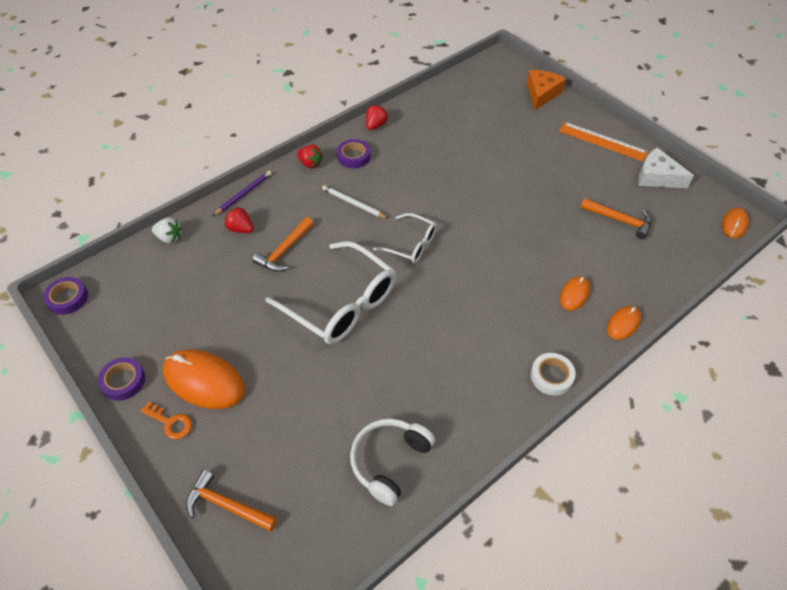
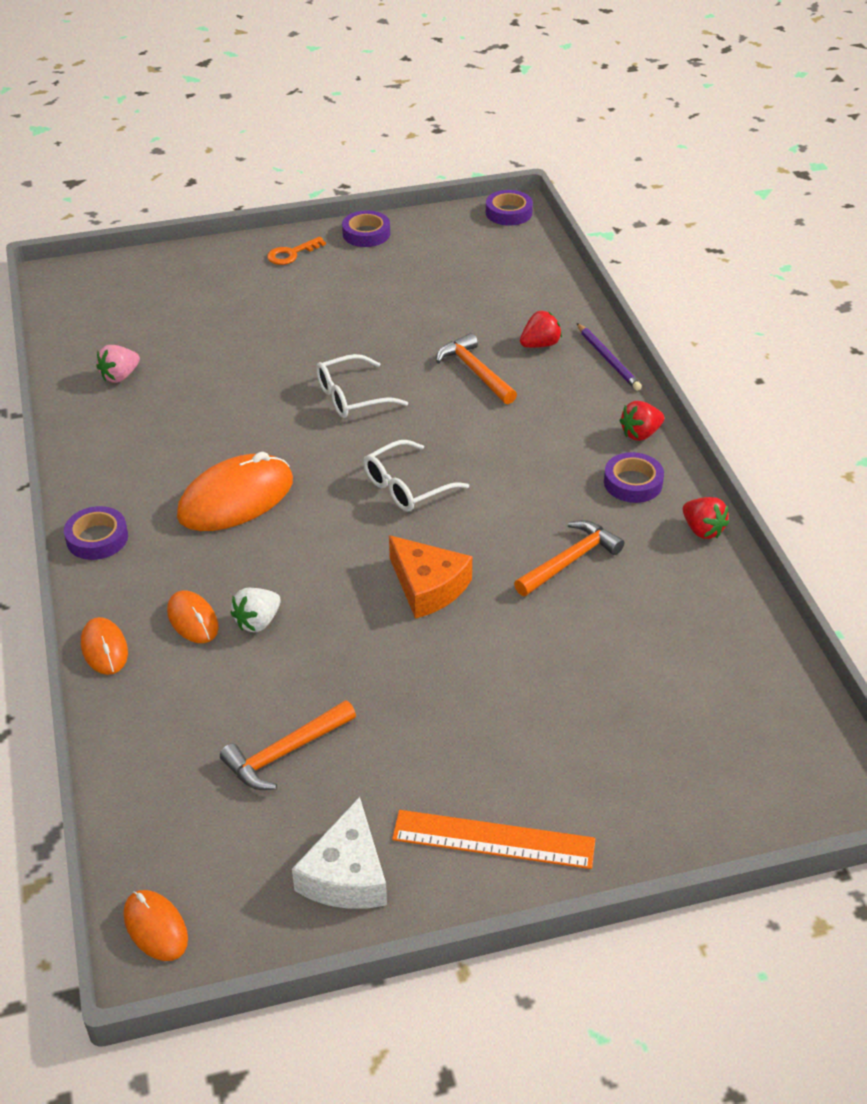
camera: 115 degrees right, 10 degrees down
white strawberry [152,218,182,243] -> white strawberry moved to [231,588,281,632]
orange mouse [163,349,245,409] -> orange mouse moved to [177,452,293,531]
orange hammer [186,470,277,531] -> orange hammer moved to [514,520,624,596]
white glasses [265,241,396,345] -> white glasses [316,354,408,418], size x0.55
white pencil [322,185,389,219] -> none
white headphones [350,419,435,506] -> pink strawberry [96,345,140,383]
orange cheese [527,70,566,110] -> orange cheese moved to [389,535,472,619]
white tape [531,353,576,396] -> purple tape [64,506,128,560]
orange ruler [559,122,648,161] -> orange ruler turned 45 degrees clockwise [392,810,596,869]
white cheese [638,148,694,188] -> white cheese turned 135 degrees clockwise [292,797,387,909]

